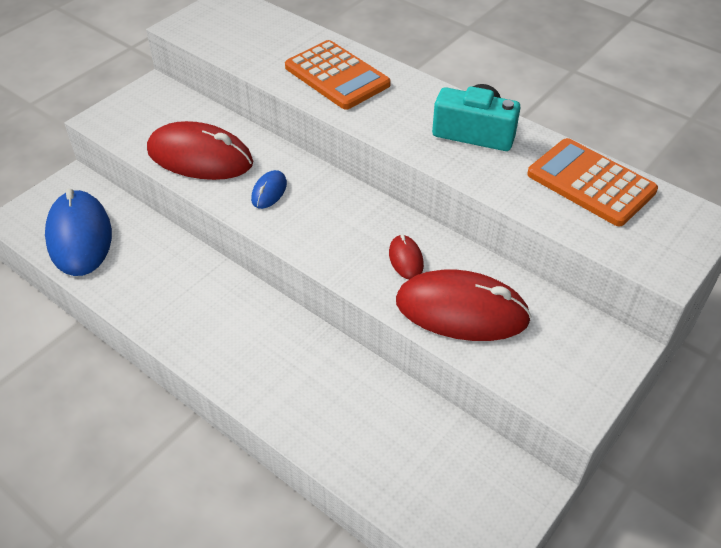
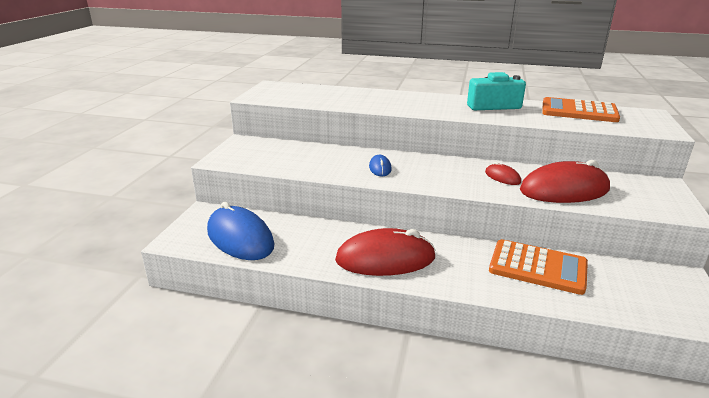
camera: 25 degrees left, 20 degrees down
red mouse [147,121,253,180] -> red mouse moved to [335,228,436,276]
orange calculator [285,40,391,109] -> orange calculator moved to [489,239,588,295]

